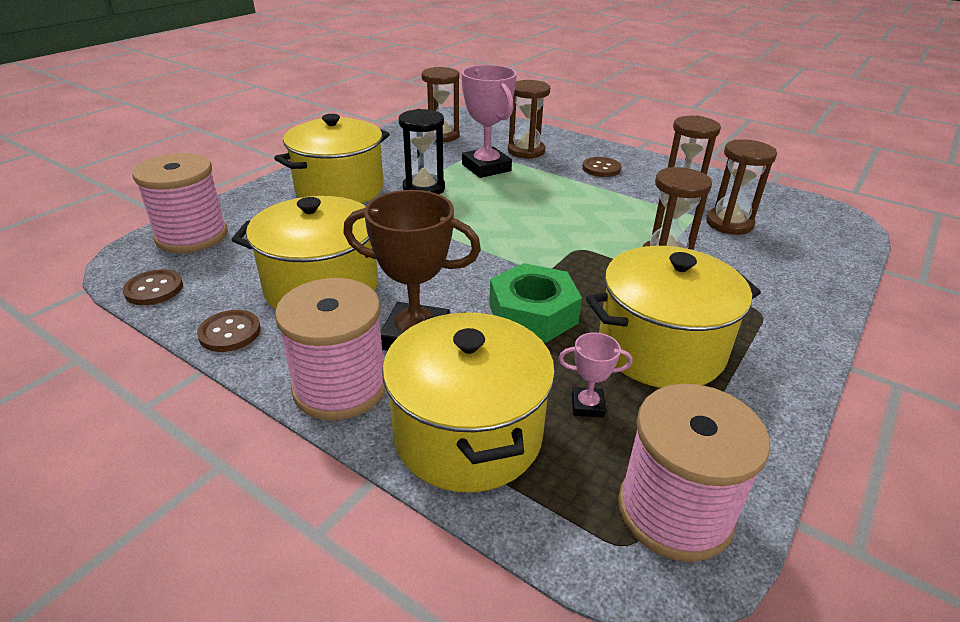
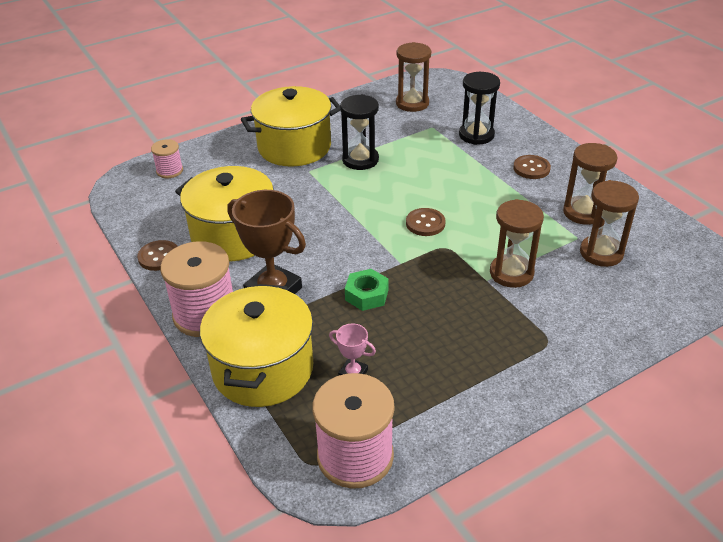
camera: 25 degrees right, 5 degrees up
brown button [123,269,183,305] -> brown button moved to [406,208,446,236]
pink spool [132,153,228,253] -> pink spool [151,139,183,178], size x0.51
pink trophy [461,65,517,178] -> none
green nut [489,263,582,343] -> green nut [345,269,389,311], size x0.63
brown hourglass [508,80,550,159] -> black hourglass [459,72,500,145]
yellow pot [586,246,761,388] -> none

